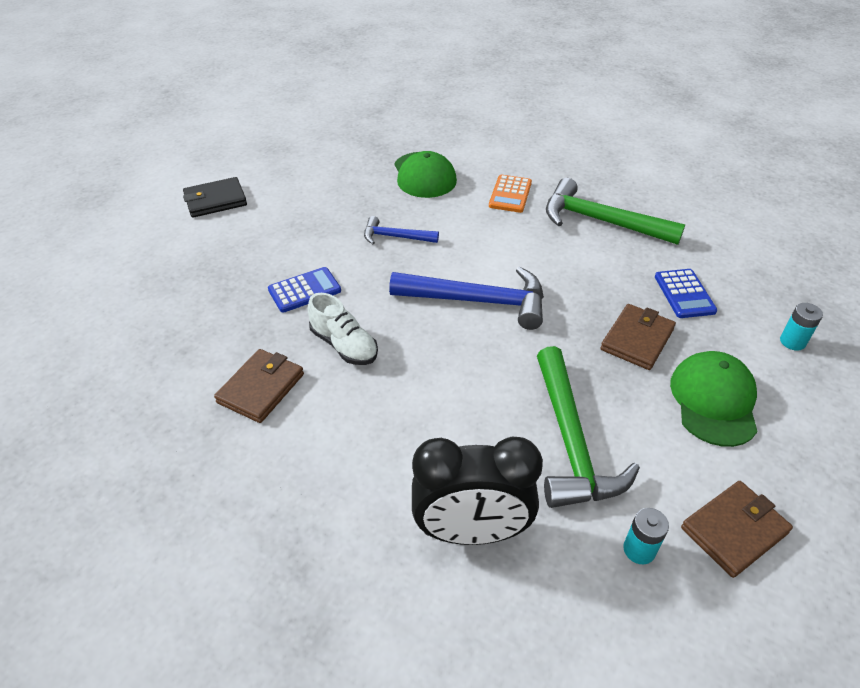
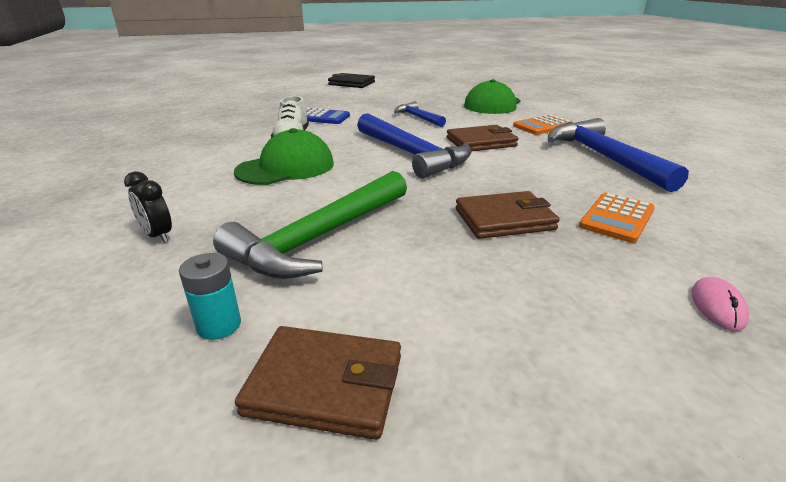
camera: 45 degrees right, 15 degrees down
brown wallet [214,349,304,423] -> brown wallet moved to [447,125,519,151]
black clock [412,437,543,545] -> black clock [124,171,172,243], size x0.44
green hammer [546,178,685,245] -> blue hammer [548,118,689,192]
blue calculator [655,269,717,318] -> orange calculator [579,193,655,243]
green cap [670,351,758,447] -> green cap moved to [234,128,334,185]
turquoise battery [780,303,823,351] -> pink mouse [691,277,749,331]

